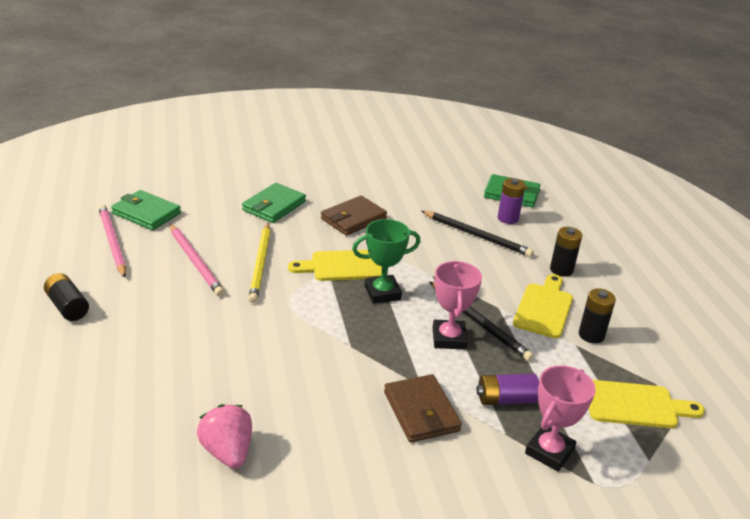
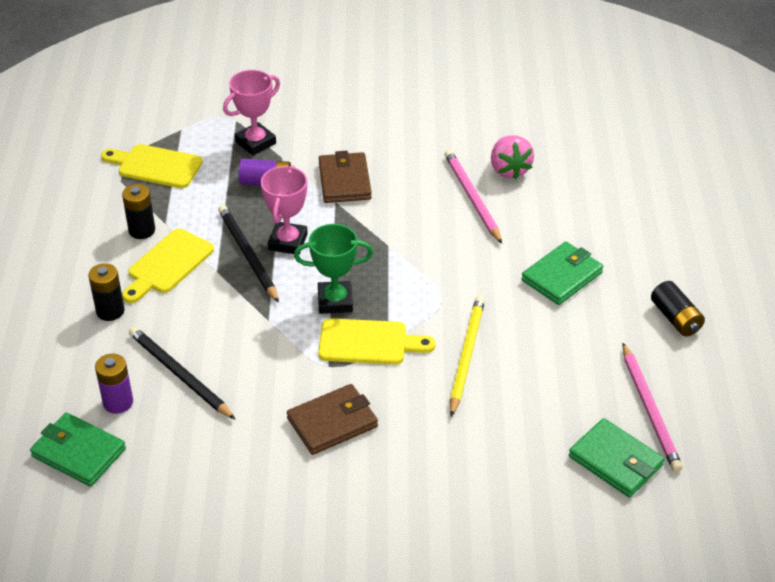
camera: 165 degrees left, 10 degrees up
pink pencil [170,224,224,296] -> pink pencil moved to [445,150,502,244]
green wallet [242,183,306,223] -> green wallet moved to [521,242,603,305]

